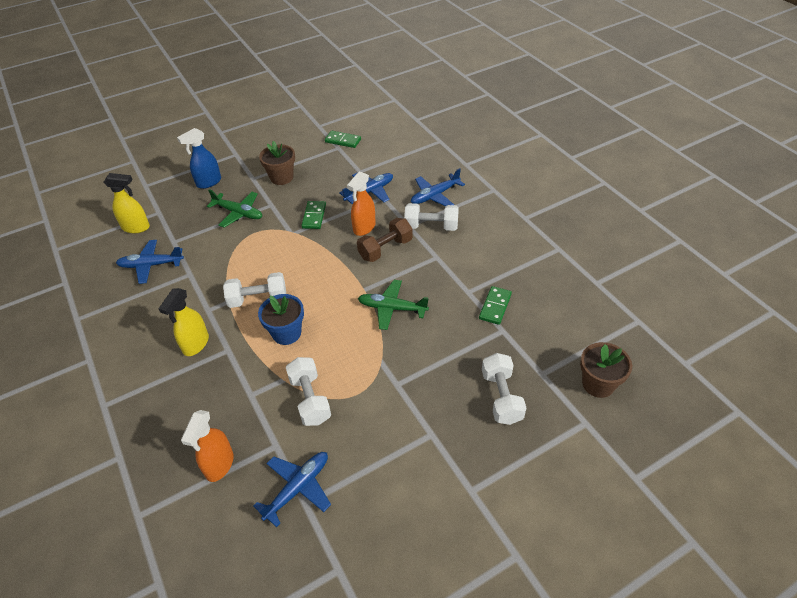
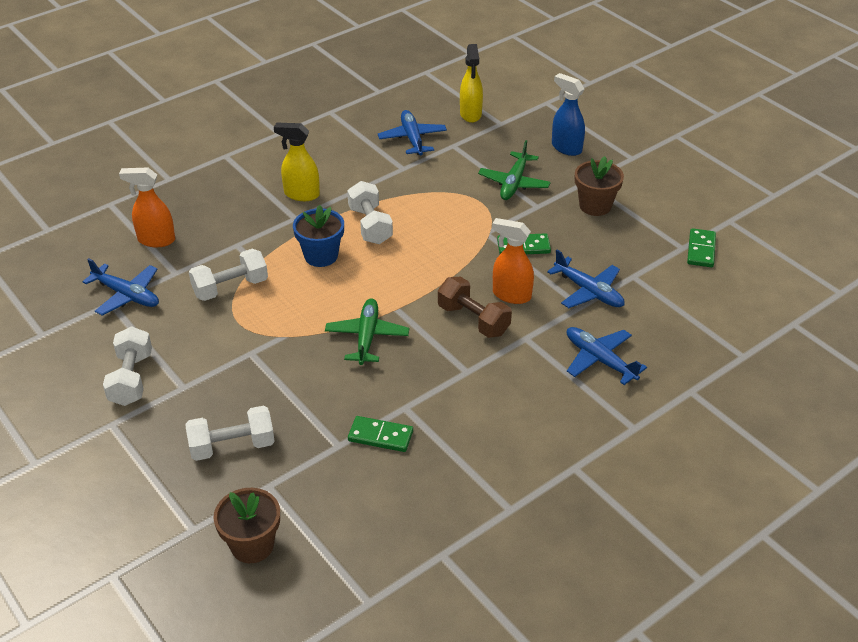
camera: 80 degrees right, 5 degrees down
white dumbbell [404,203,459,231] -> white dumbbell moved to [103,326,152,406]

